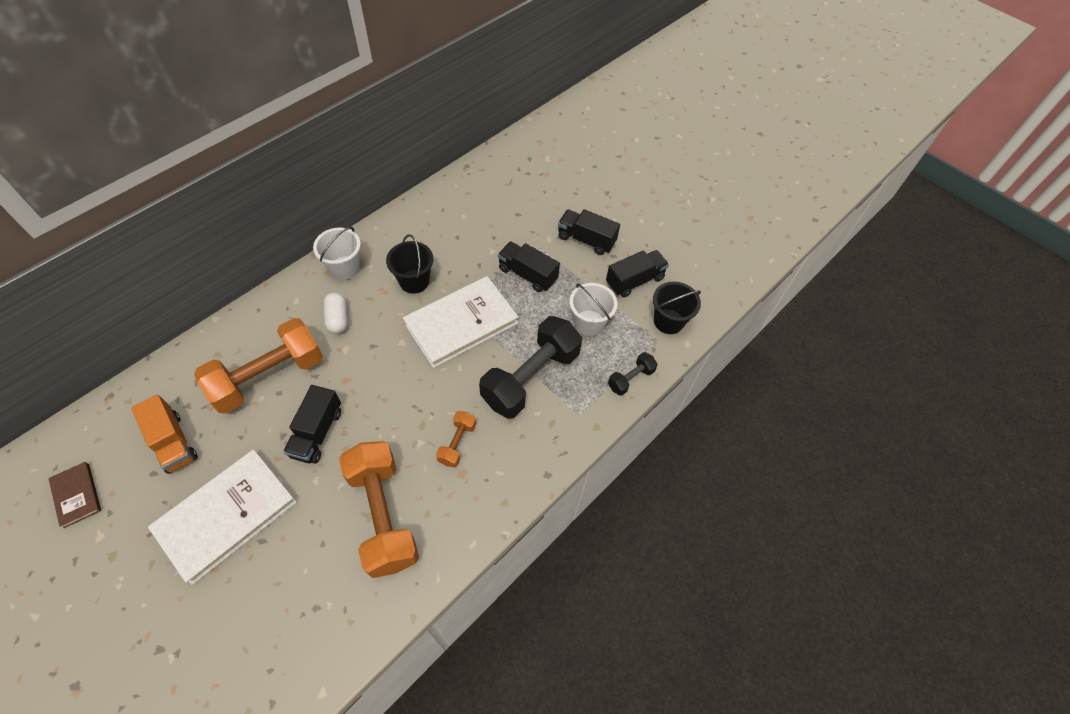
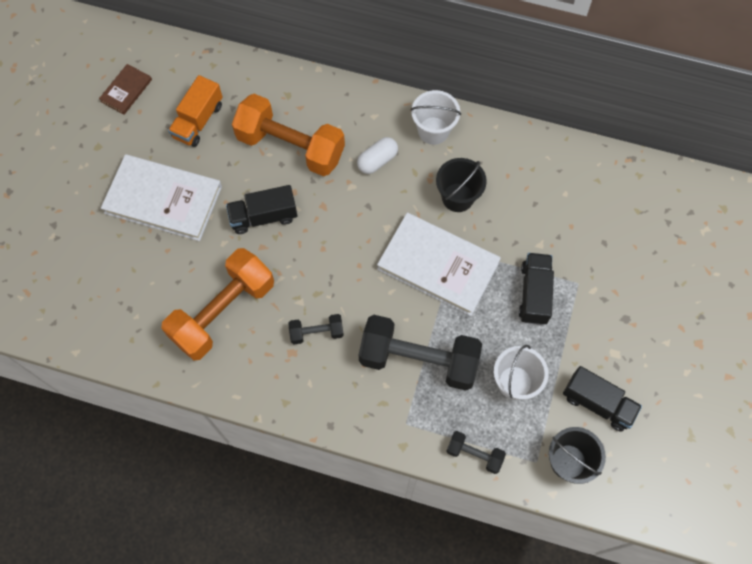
camera: 65 degrees right, 10 degrees up
orange dumbbell [436,411,476,468] -> black dumbbell [288,314,344,344]
black truck [558,209,620,255] -> none

